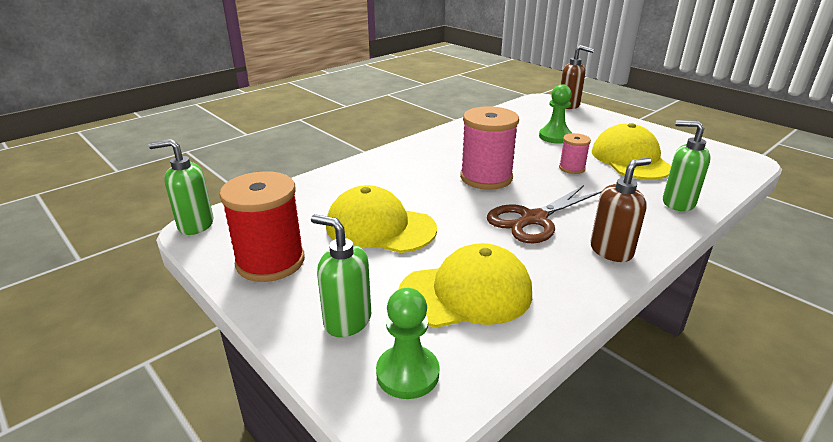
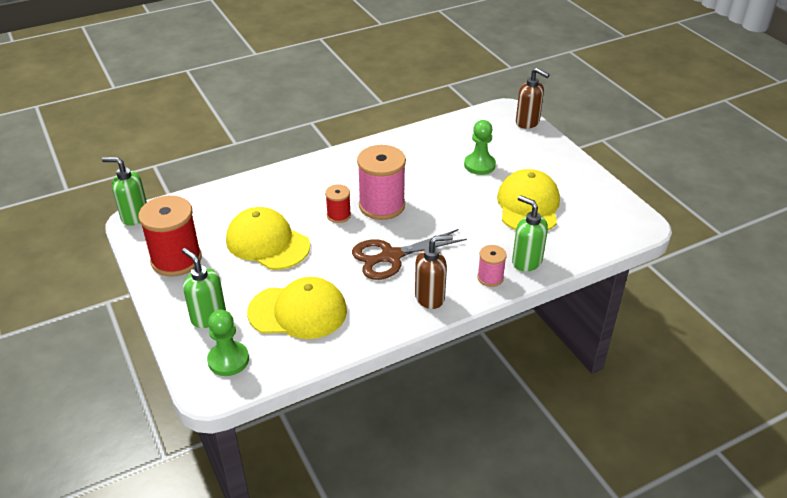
camera: 15 degrees right, 10 degrees up
pink spool [559,133,591,174] -> pink spool moved to [477,245,507,287]
none -> red spool [325,185,351,223]

